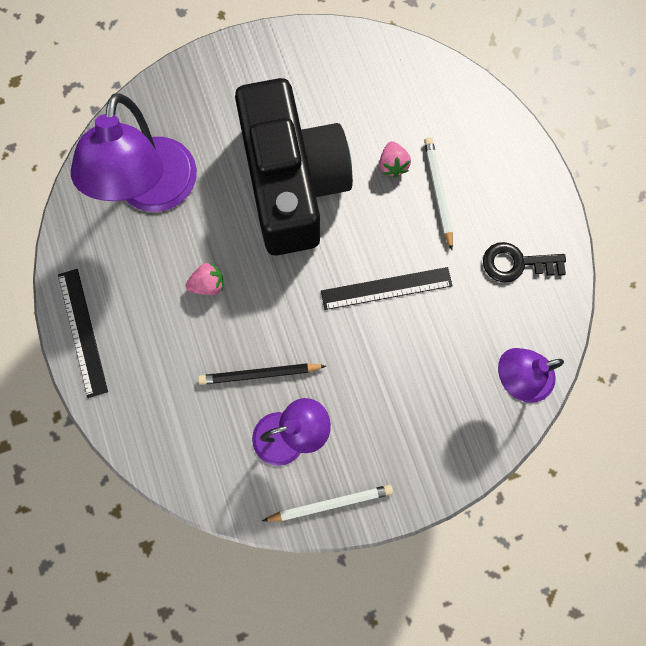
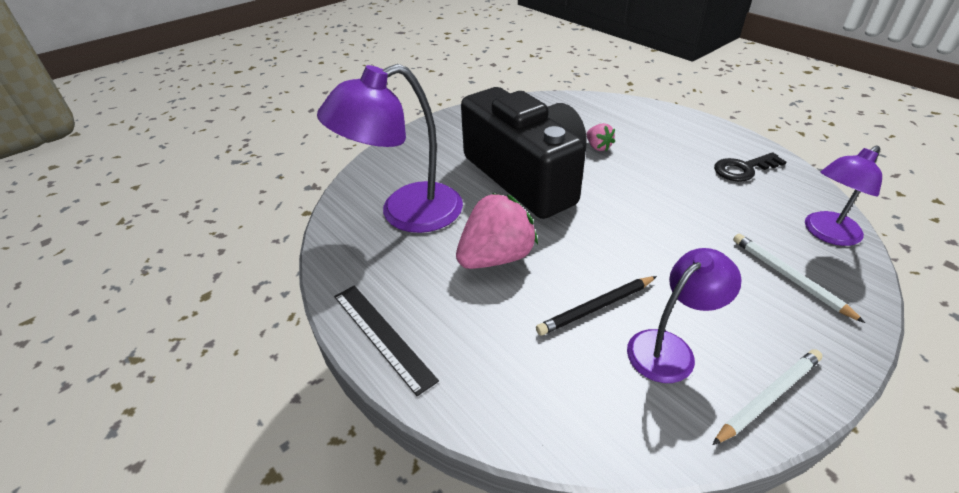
camera: 20 degrees left, 35 degrees down
purple lamp [71,93,197,212] -> purple lamp turned 75 degrees clockwise [317,64,463,233]
pink strawberry [185,262,223,295] -> pink strawberry [456,193,538,269], size x2.03
black ruler [321,267,453,310] -> none
white pencil [424,137,453,250] -> white pencil moved to [733,234,865,323]

